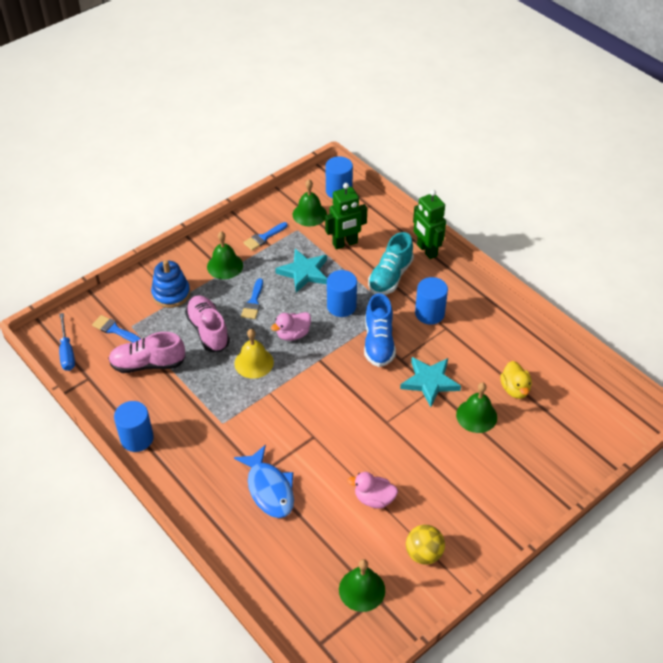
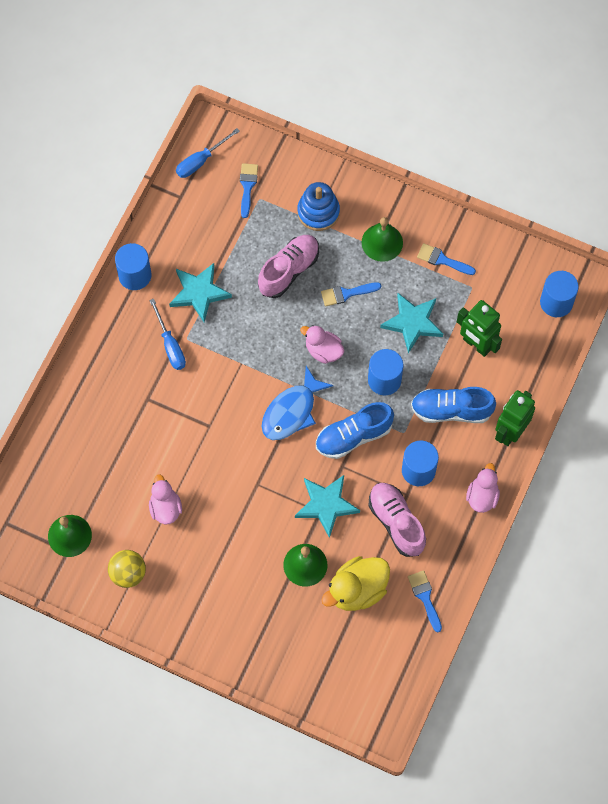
camera: 65 degrees right, 20 degrees up
pink shoe [108,332,185,373] -> pink shoe moved to [368,483,426,557]
yellow bell [234,329,274,379] -> none
blue fish [234,444,294,518] -> blue fish moved to [262,366,333,440]
green bell [293,180,327,226] -> none
turquoise shoe [368,232,414,295] -> blue shoe [411,387,496,423]
yellow duck [500,361,532,399] -> yellow duck [322,556,390,611], size x1.52
none -> blue screwdriver [149,299,186,370]
none -> turquoise star [169,263,232,322]
none -> blue brush [408,570,442,632]
none -> pink duck [466,463,500,513]

